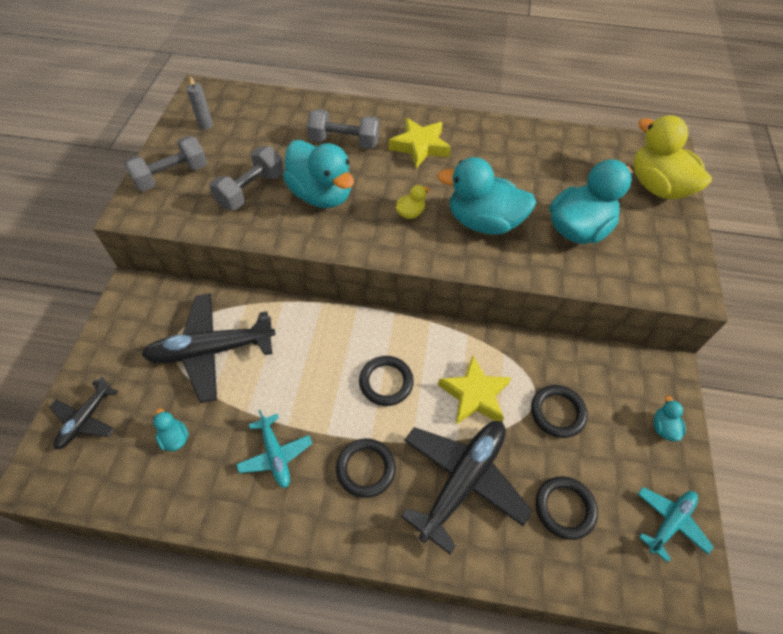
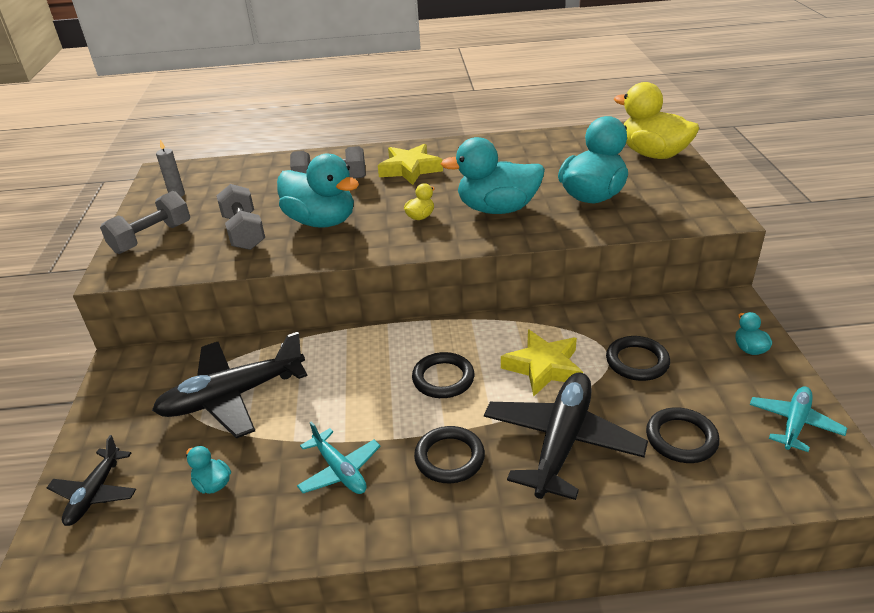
camera: 10 degrees left, 20 degrees down
grey dumbbell [209,146,284,210] -> grey dumbbell turned 45 degrees counterclockwise [216,184,265,250]

